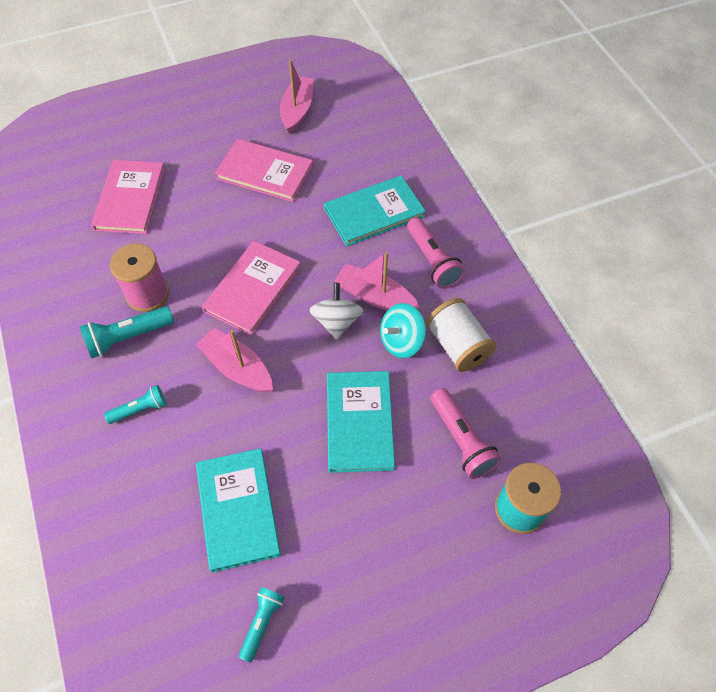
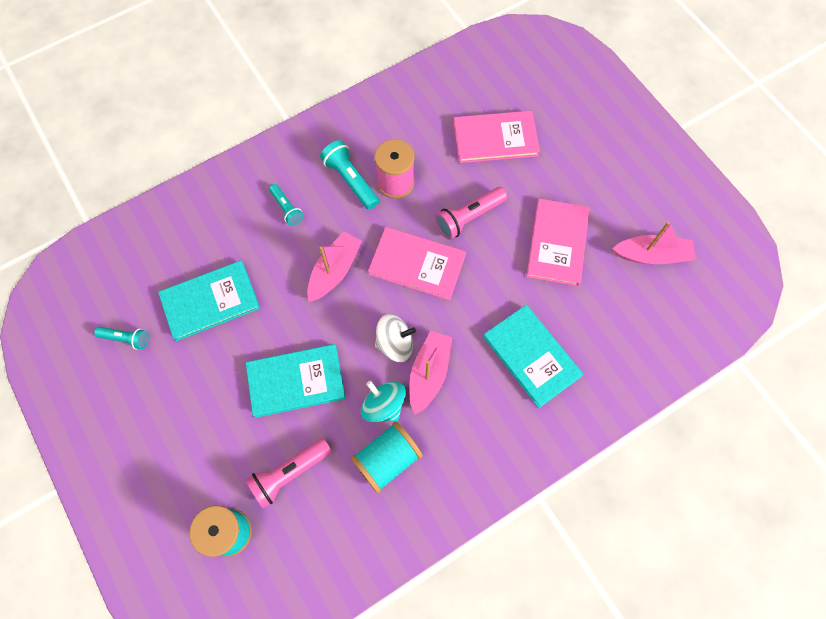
camera: 80 degrees right, 10 degrees up
pink flashlight [407,217,465,289] -> pink flashlight moved to [435,187,507,240]
white spool [426,298,496,372] -> turquoise spool [351,422,423,493]

